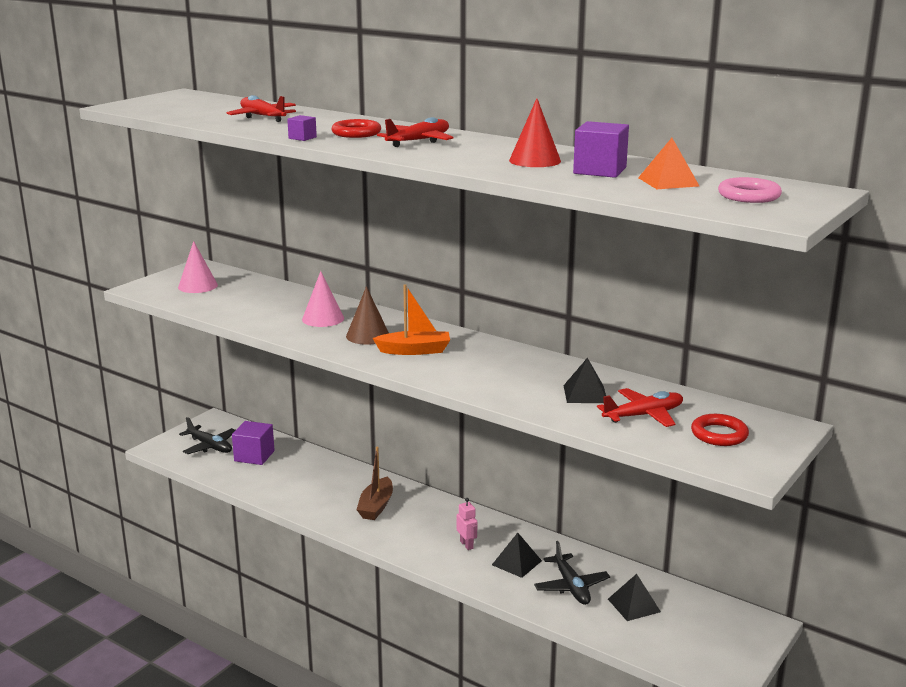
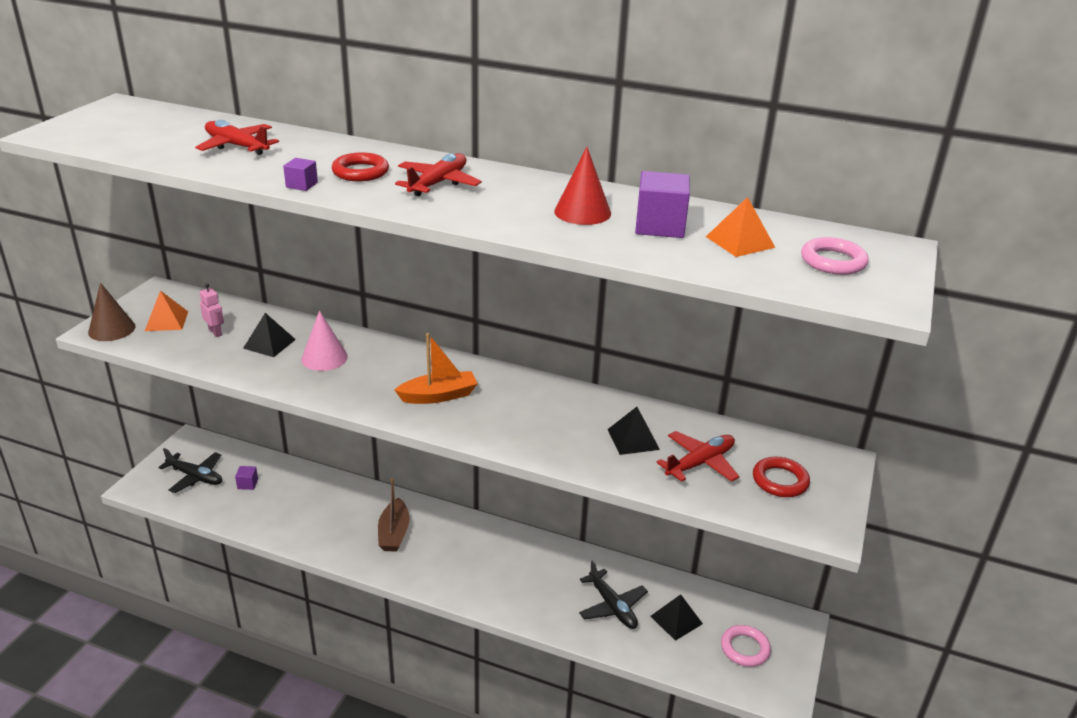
camera: 15 degrees left, 10 degrees up
pink cone [178,241,218,293] -> orange pyramid [145,291,188,331]
purple cube [232,421,274,465] -> purple cube [235,466,258,490], size x0.52
brown cone [346,286,389,345] -> brown cone moved to [88,283,136,341]
pink robot [457,498,477,550] -> pink robot moved to [200,283,224,337]
black pyramid [492,533,542,578] -> black pyramid moved to [243,313,296,357]
none -> pink ring [721,625,771,667]

